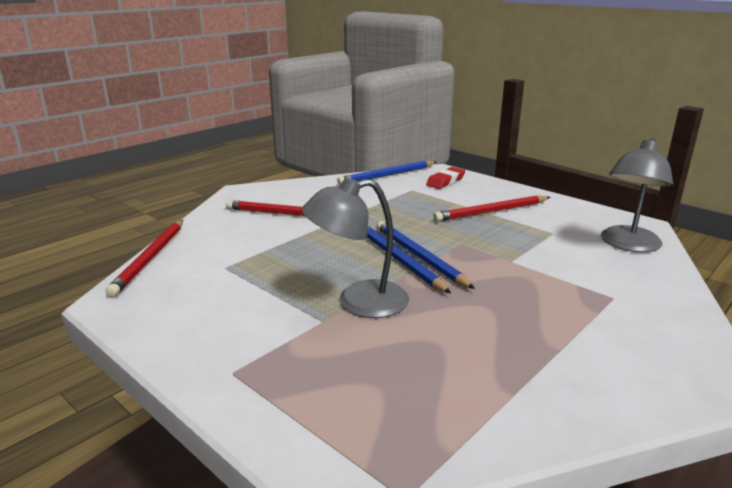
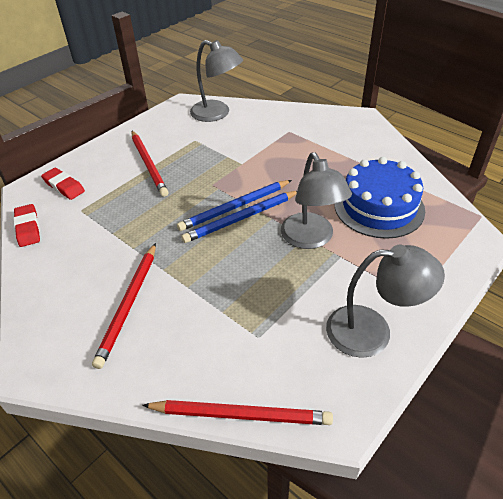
camera: 90 degrees left, 20 degrees up
blue pencil [337,161,436,185] -> red eraser [13,204,40,247]
none -> grey lamp [326,245,445,358]
none -> blue cake [335,157,425,239]

